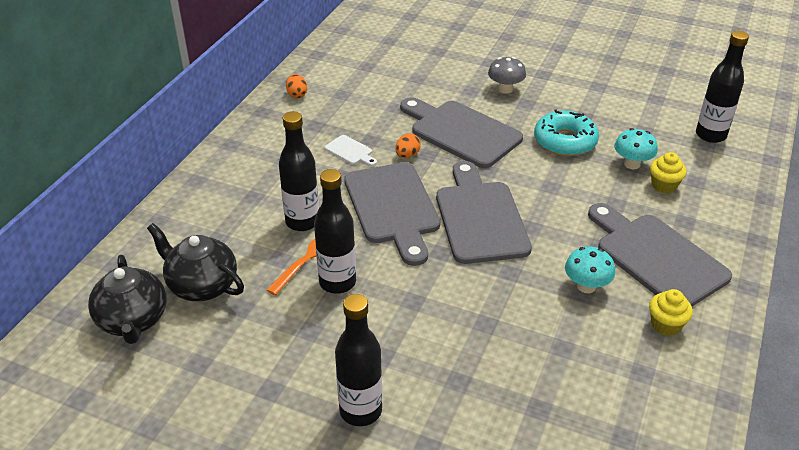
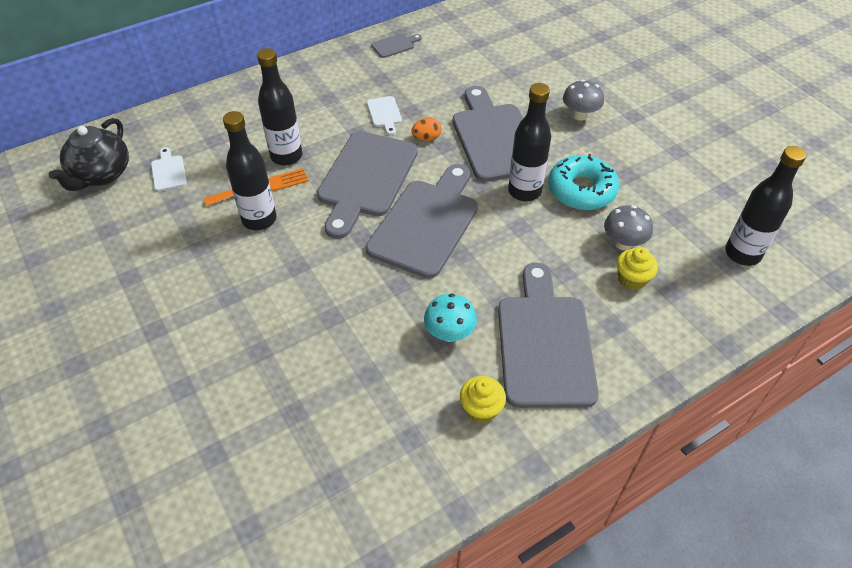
camera: 35 degrees right, 10 degrees up
black teapot [147,223,244,301] -> white cutting board [151,147,187,191]
orange egg [286,74,307,98] -> grey cutting board [371,34,422,58]
black bottle [335,294,382,426] -> black bottle moved to [508,83,551,201]
turquoise mushroom [614,128,658,169] -> grey mushroom [604,205,653,250]

